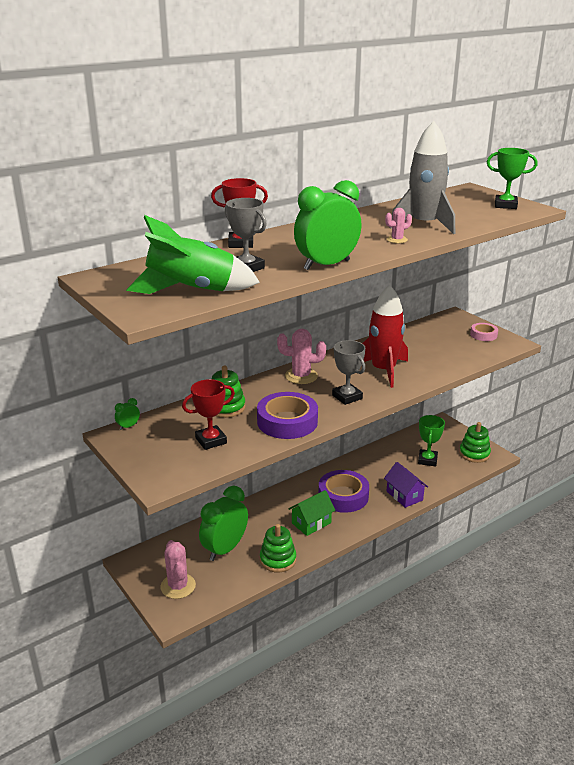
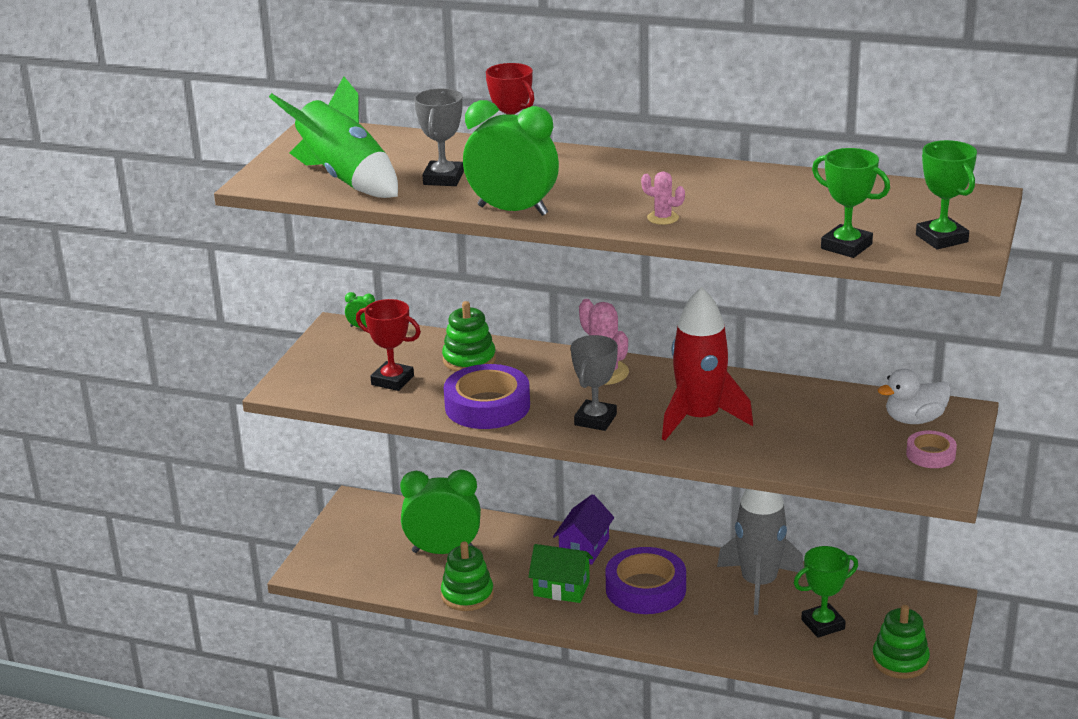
camera: 55 degrees right, 0 degrees up
pink cactus [160,540,196,599] -> none
purple house [384,462,428,508] -> purple house moved to [553,494,614,565]
grey rocket [389,121,455,234] -> grey rocket moved to [717,489,804,615]
none -> green trophy [812,148,890,258]
none -> white duck [878,368,951,424]

